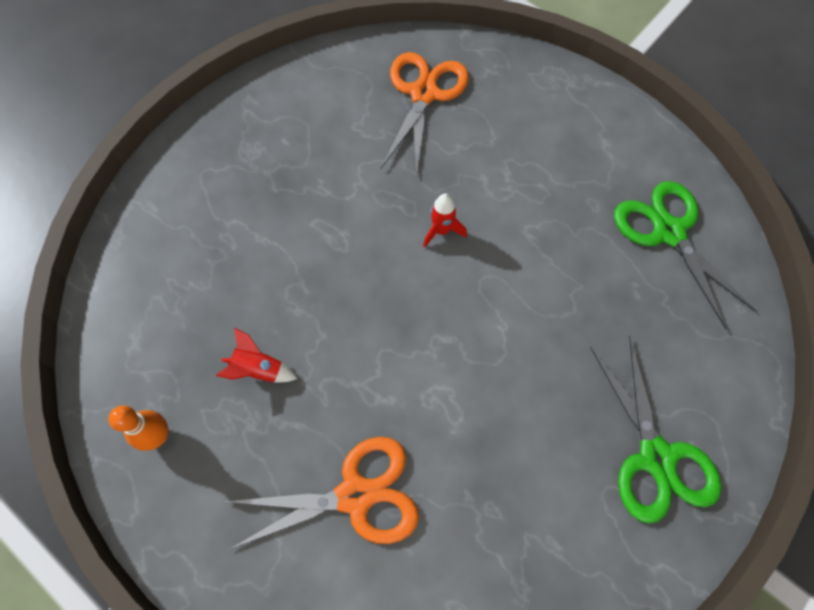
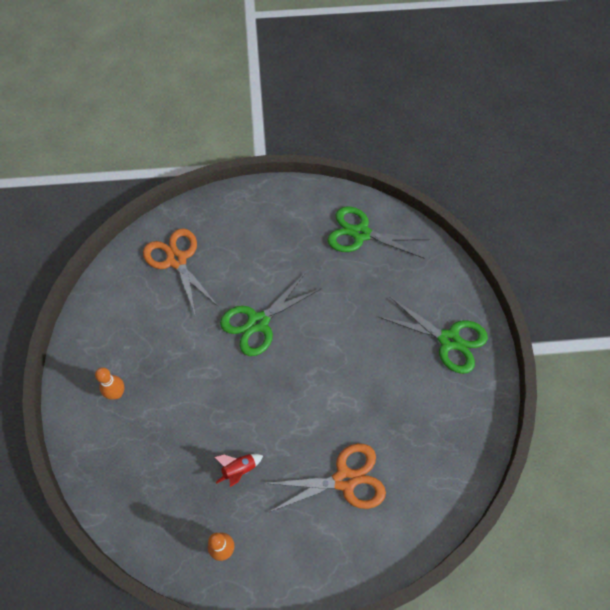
camera: 45 degrees left, 5 degrees down
orange scissors [225,437,419,549] -> orange scissors turned 45 degrees clockwise [263,443,386,512]
red rocket [423,194,467,248] -> green scissors [220,274,321,356]
none -> orange bowling pin [95,367,124,400]

